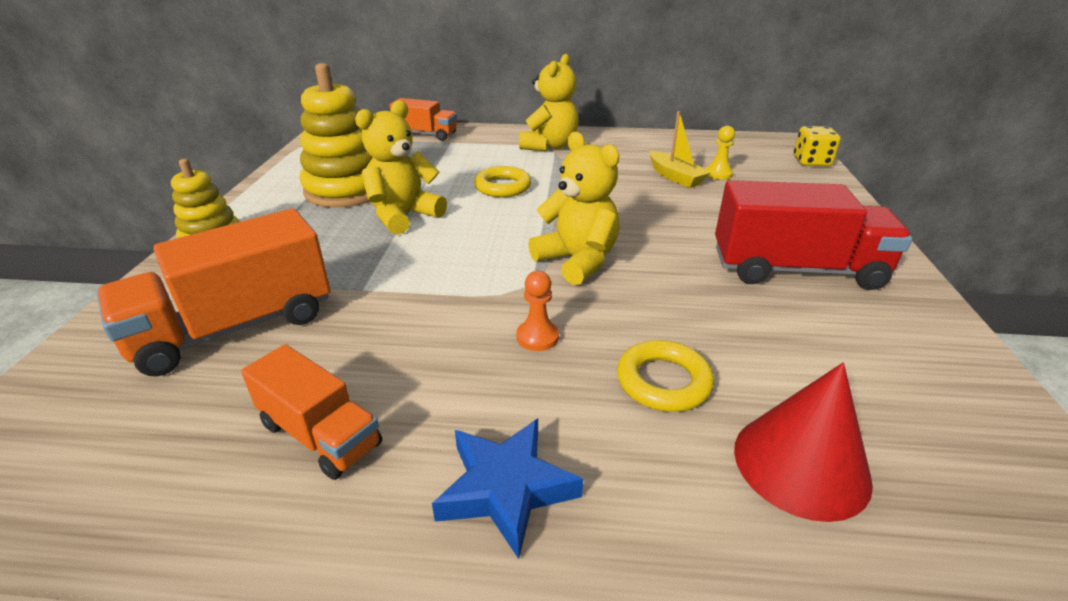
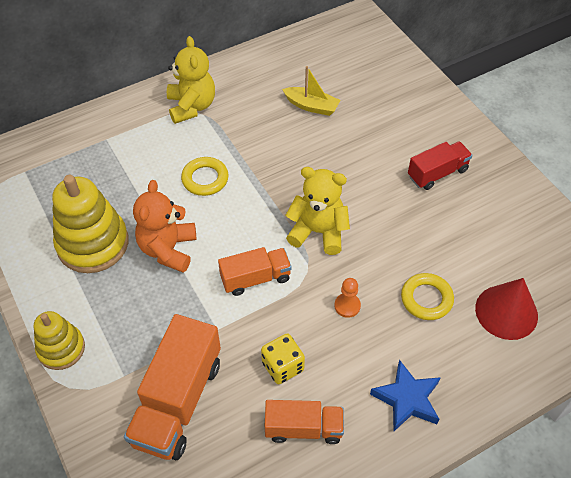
camera: 35 degrees left, 20 degrees up
yellow teddy bear [355,100,447,235] -> orange teddy bear [133,180,196,273]
orange truck [389,98,457,141] -> orange truck moved to [218,247,292,296]
yellow pawn [705,126,735,180] -> none
red truck [715,180,913,290] -> red truck [408,141,473,190], size x0.60
yellow dice [794,126,841,166] -> yellow dice moved to [261,334,305,384]

